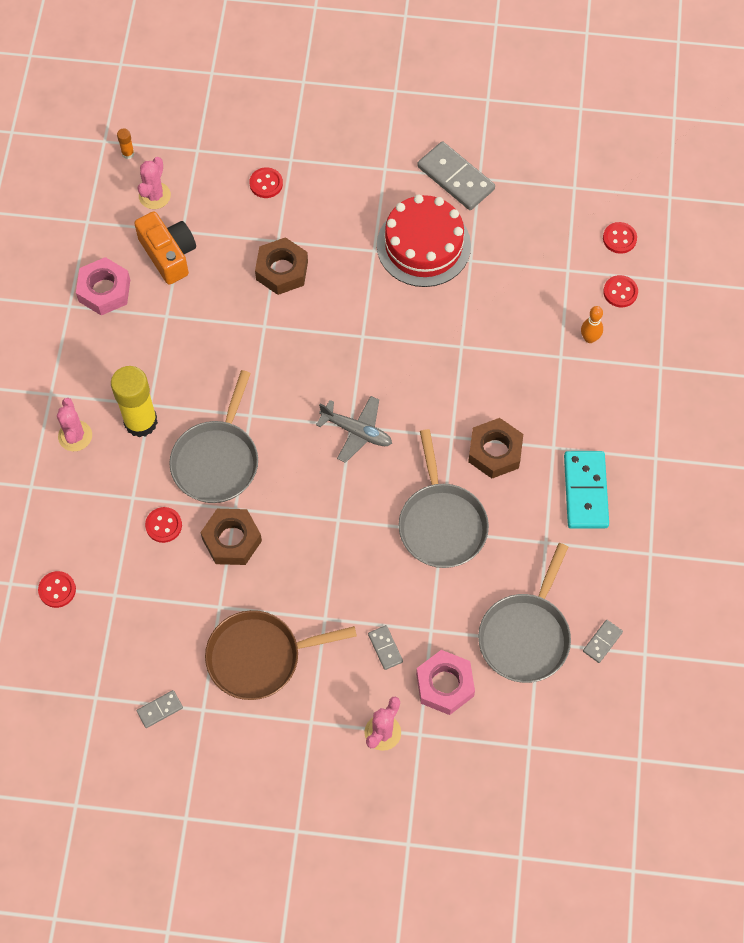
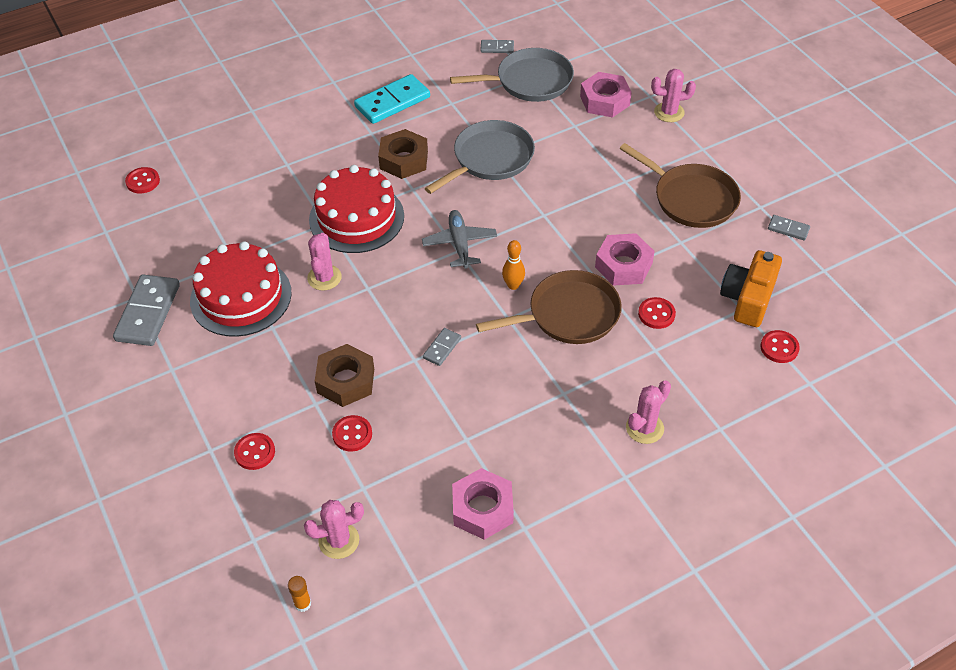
camera: 125 degrees left, 15 degrees down
yellow glue stick [111,366,158,437] -> none
orange camera [134,211,196,285] -> orange camera moved to [720,250,782,327]
grey pan [169,370,258,503] -> brown pan [476,270,622,344]
brown nut [200,509,262,565] -> pink nut [595,233,655,286]
grey domino [368,625,403,670] -> grey domino moved to [423,328,461,366]
orange bowling pin [581,306,603,343] -> orange bowling pin moved to [502,240,525,290]
red button [603,275,638,307] -> red button moved to [332,415,372,452]
none -> pink cactus [307,233,342,291]
none -> red cake [309,165,404,253]

